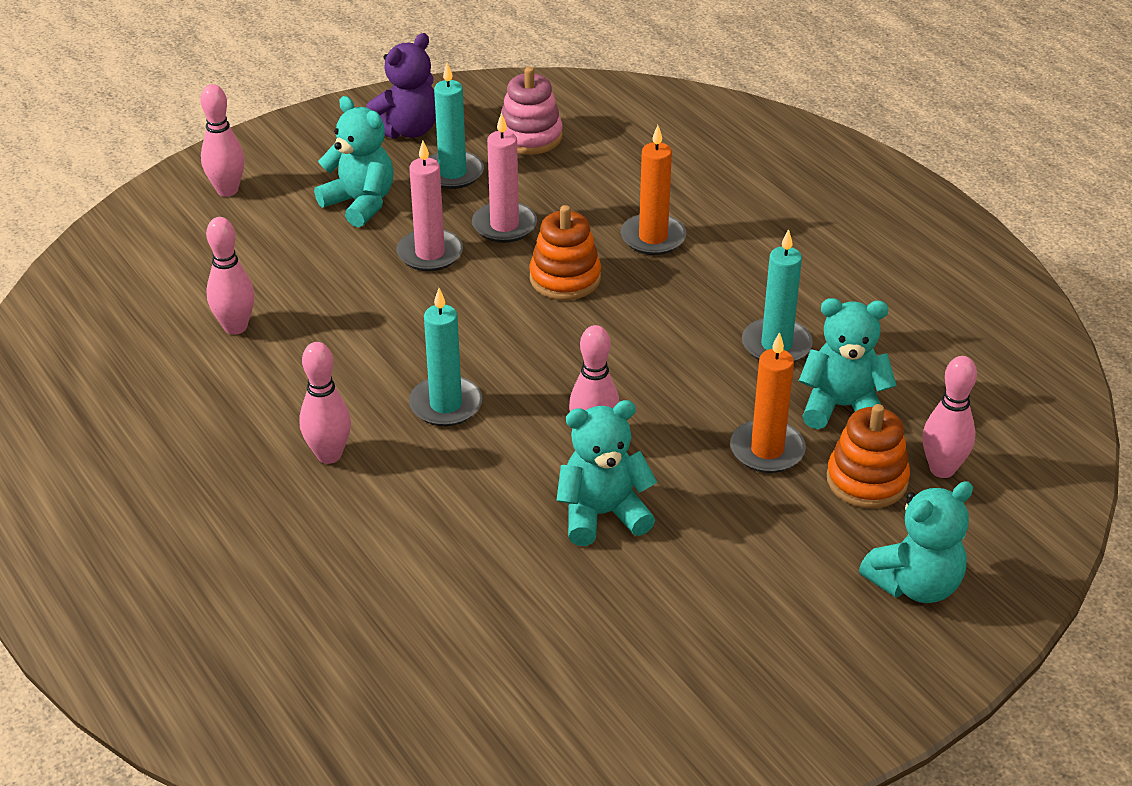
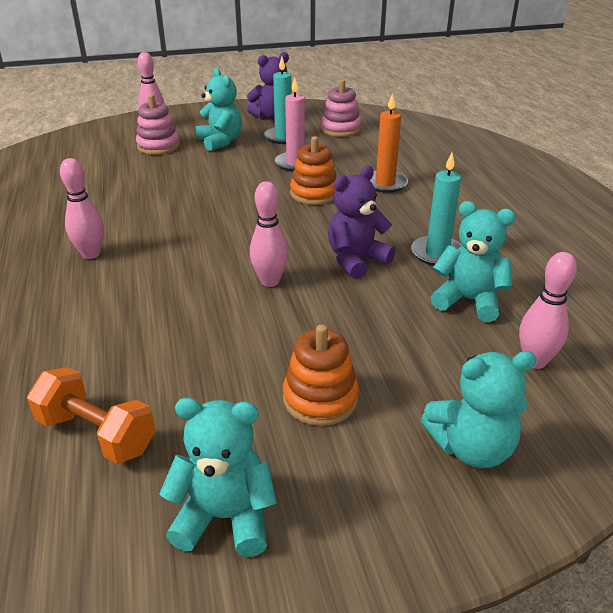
camera: 20 degrees right, 5 degrees down
pink bowling pin [206,217,255,335] -> none
pink candle [396,141,463,271] -> none
turquoise candle [409,288,482,426] -> none
turquoise teddy bear [556,400,657,546] -> turquoise teddy bear moved to [159,397,277,557]
orange candle [730,332,806,473] -> none
orange stacking toy [827,404,910,508] -> orange stacking toy moved to [283,324,359,426]
none -> orange dumbbell [27,367,156,464]
none -> pink stacking toy [136,94,180,155]
none -> purple teddy bear [328,166,396,279]

